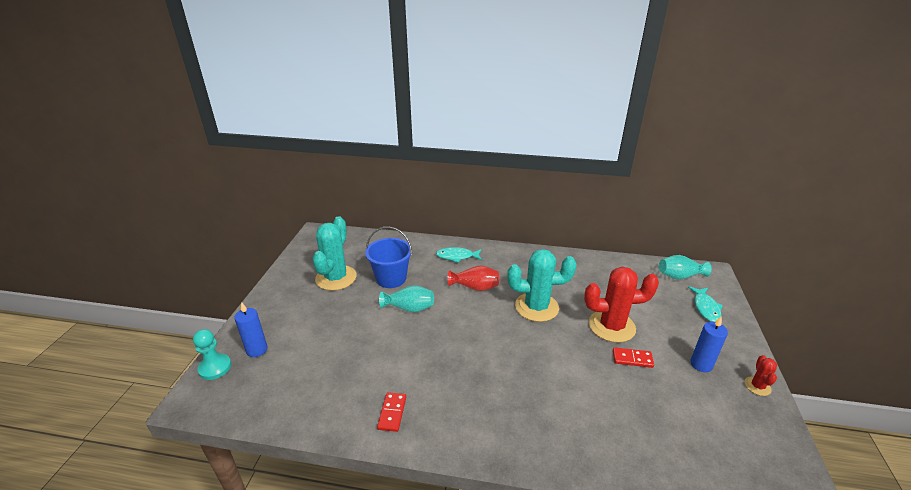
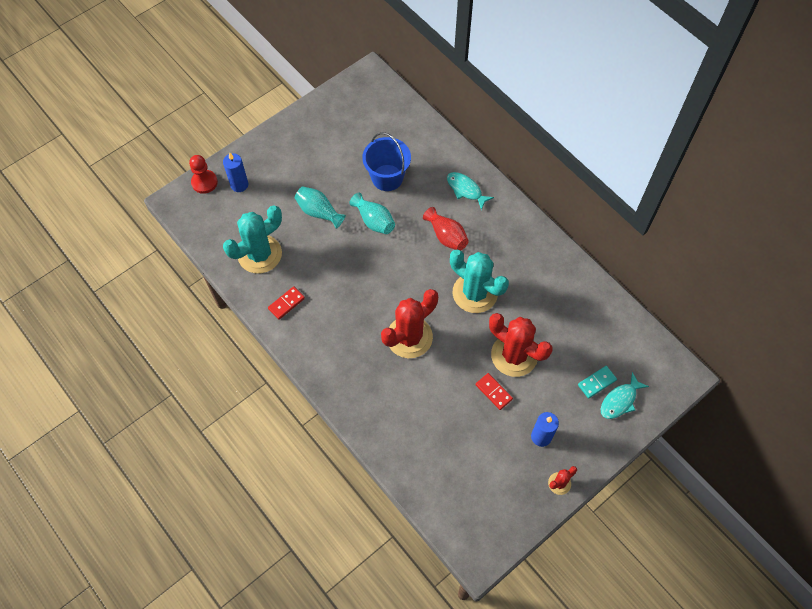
camera: 40 degrees right, 30 degrees up
turquoise pawn [193,329,232,380] -> red pawn [189,155,218,194]
turquoise cactus [313,216,357,291] -> turquoise cactus moved to [223,205,282,273]
turquoise vase [659,255,712,280] -> turquoise vase moved to [295,186,346,229]
none -> red cactus [381,289,438,358]
none -> turquoise domino [578,366,617,398]

